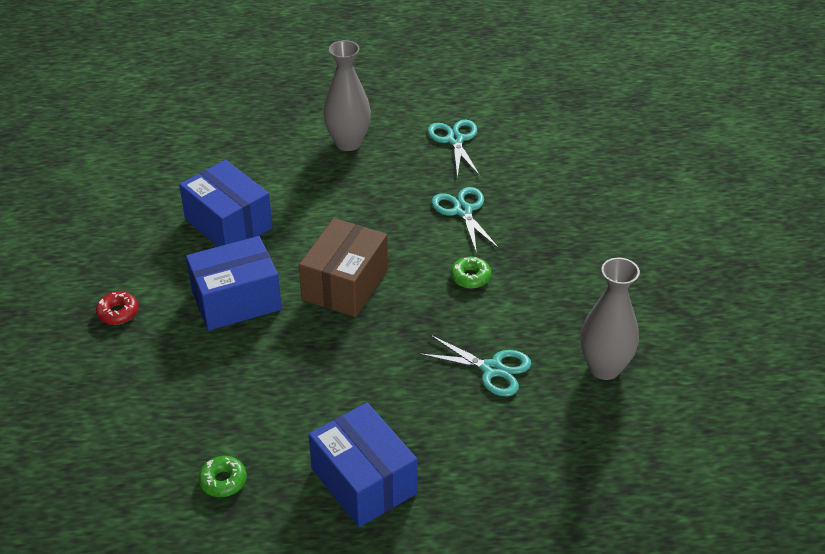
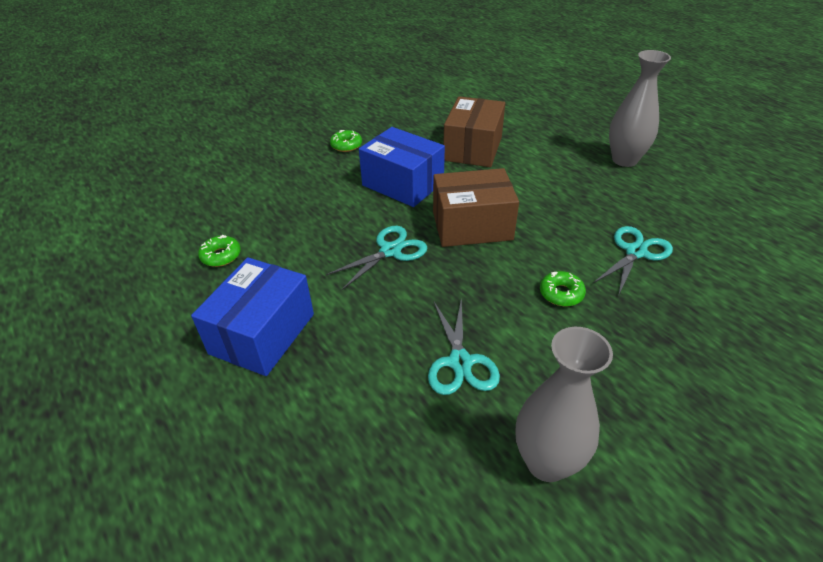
camera: 60 degrees right, 0 degrees up
red donut [96,291,139,325] -> green donut [330,130,362,152]
blue box [179,160,273,247] -> brown box [443,96,505,167]
turquoise scissors [428,120,480,178] -> turquoise scissors moved to [326,226,428,290]

